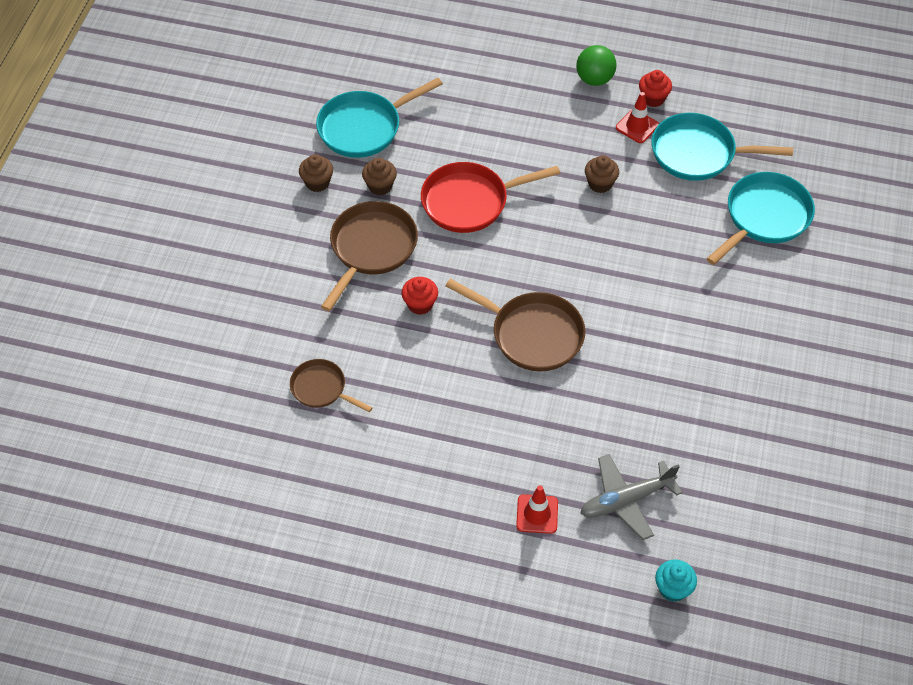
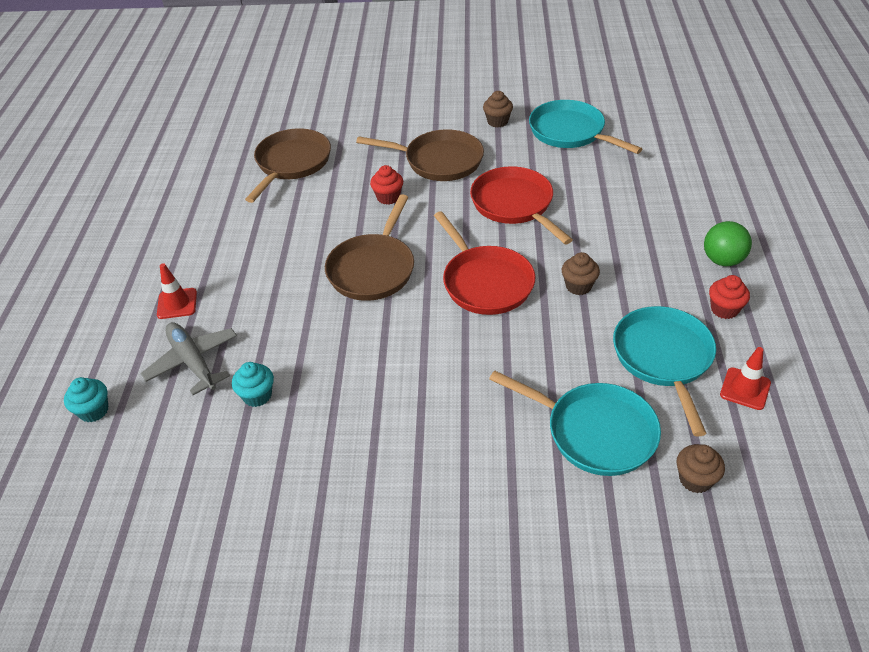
camera: 80 degrees right, 10 degrees down
brown pan [290,359,373,412] -> brown pan [245,128,331,203], size x1.69
brown cupcake [362,158,397,195] -> brown cupcake moved to [676,444,725,493]
red traffic cone [616,92,659,143] -> red traffic cone moved to [720,347,771,410]
none -> turquoise cupcake [232,362,274,407]
none -> red pan [434,211,535,315]

